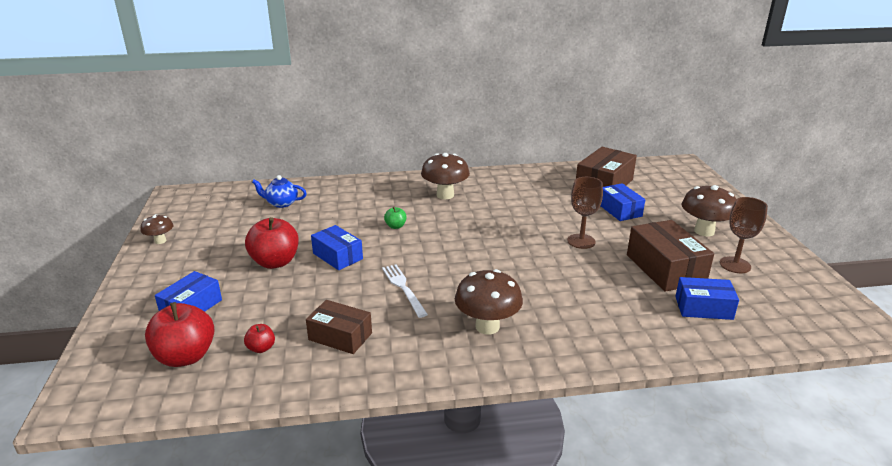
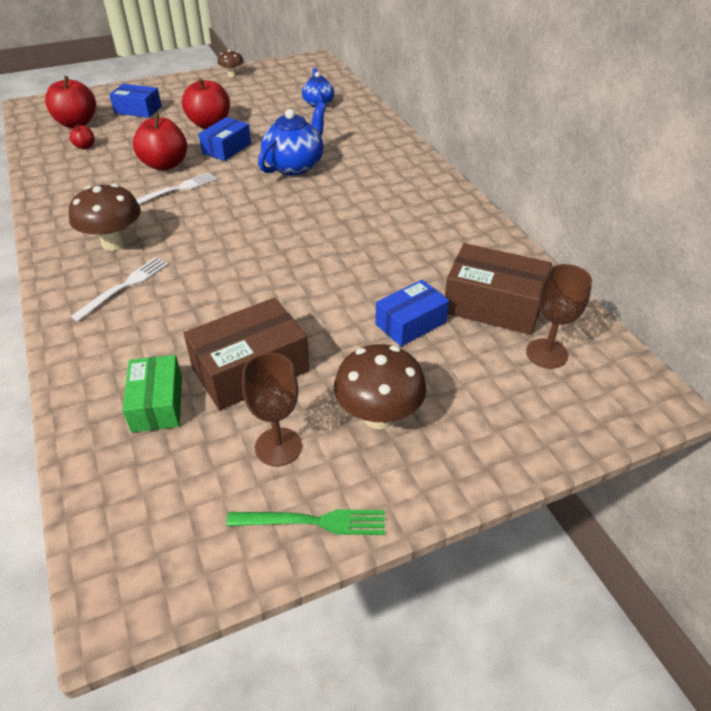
camera: 75 degrees right, 15 degrees up
brown box [306,300,372,354] -> none
green apple [384,207,407,229] -> blue teapot [258,102,326,176]
brown mushroom [421,153,470,199] -> none
brown goblet [567,177,603,249] -> brown goblet moved to [526,264,592,369]
blue box [675,277,739,320] -> green box [122,355,182,432]
none -> white fork [71,257,168,321]
none -> red apple [133,114,187,171]
none -> green fork [226,509,385,535]

